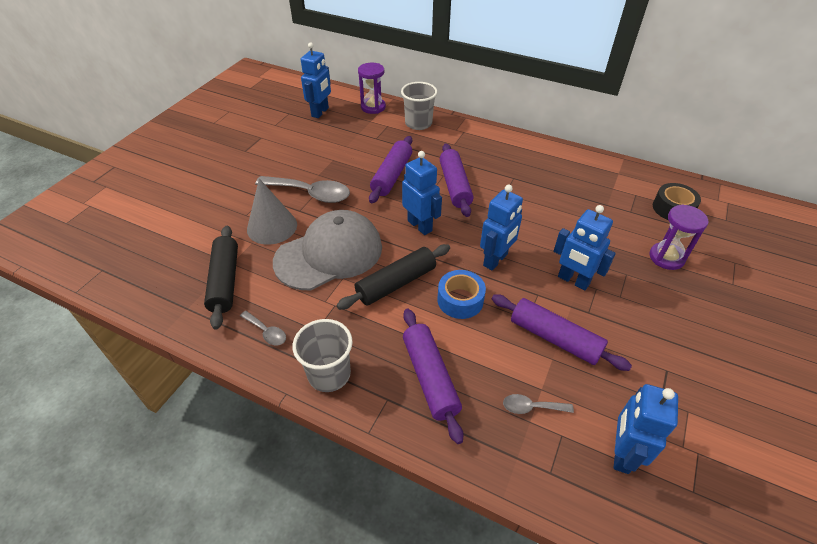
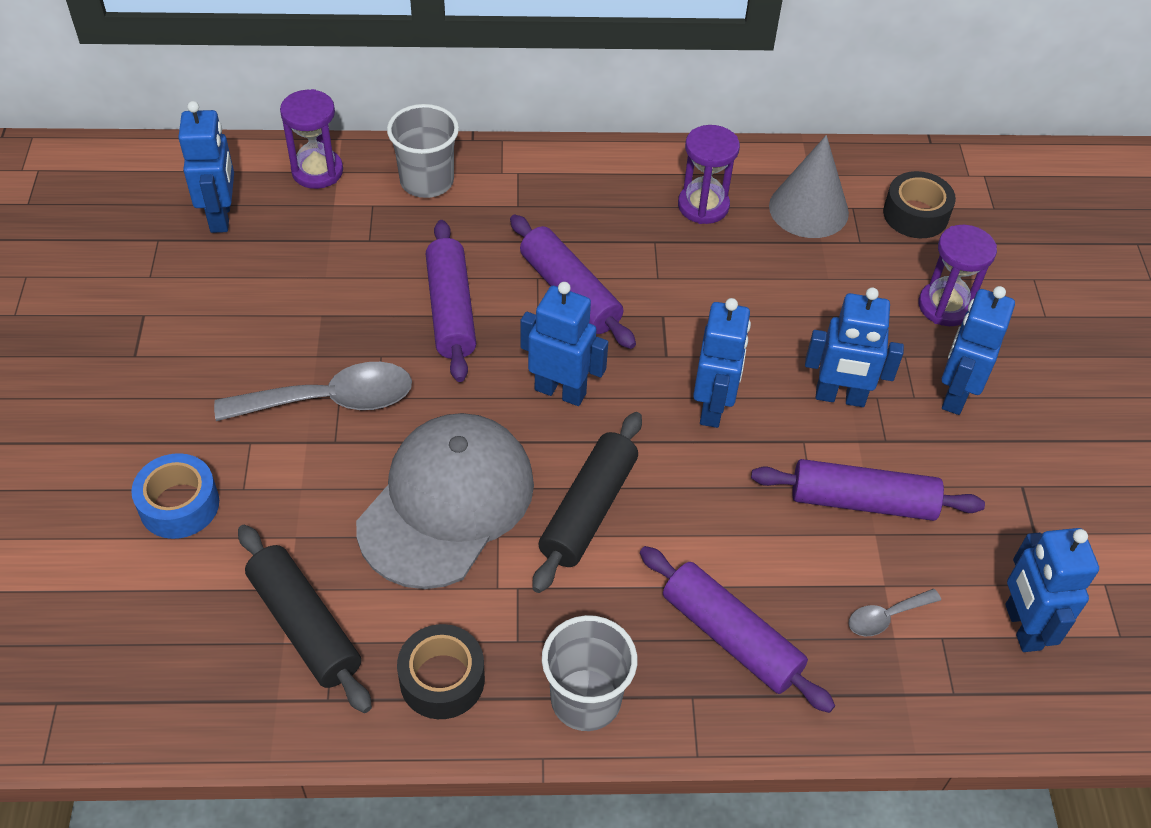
camera: 30 degrees left, 5 degrees up
grey spoon [240,311,286,345] -> black tape [397,624,485,719]
grey cone [247,178,297,245] -> grey cone moved to [769,135,849,238]
blue tape [438,270,486,319] -> blue tape moved to [131,453,219,539]
none -> purple hourglass [678,125,740,224]
none -> blue robot [942,286,1015,415]

